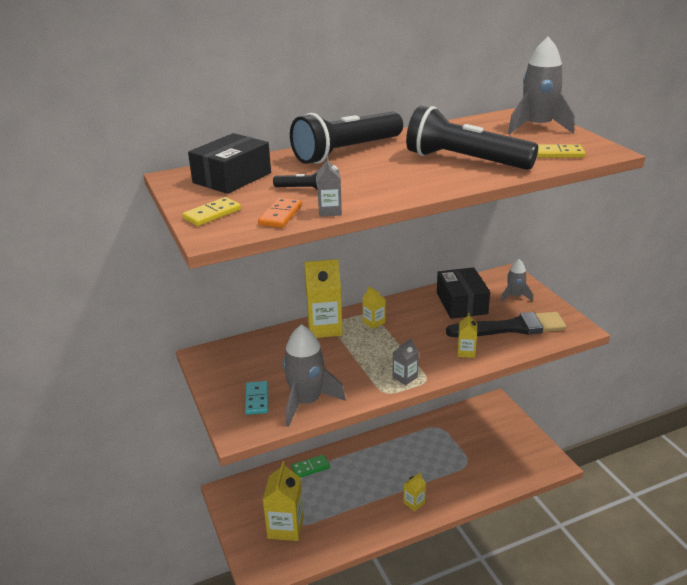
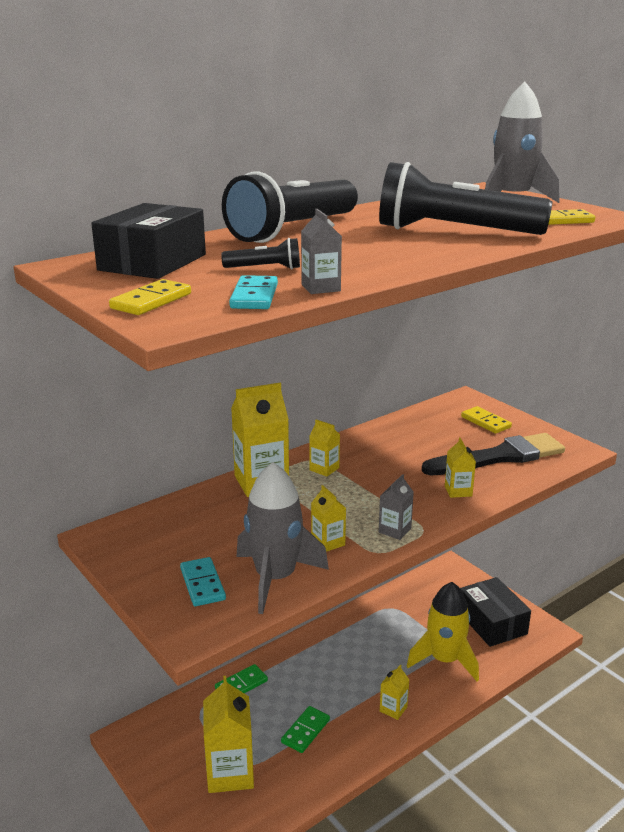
camera: 15 degrees left, 5 degrees down
orange domino [258,198,302,228] -> turquoise domino [229,275,278,309]
black box [437,267,490,319] -> black box moved to [460,577,531,647]
grey rocket [501,259,533,302] -> yellow domino [461,406,512,434]
none -> green domino [281,706,330,753]
none -> yellow carton [311,485,346,552]
none -> yellow rocket [407,582,479,681]

